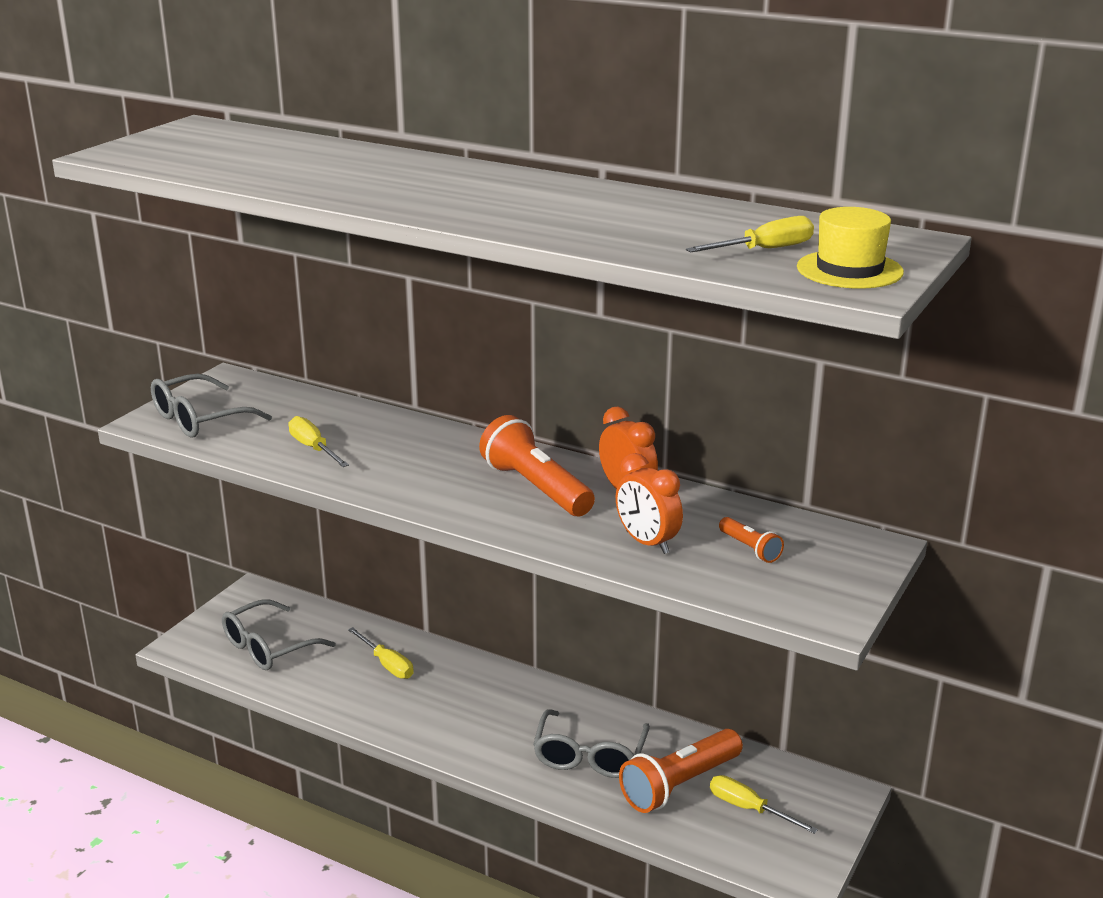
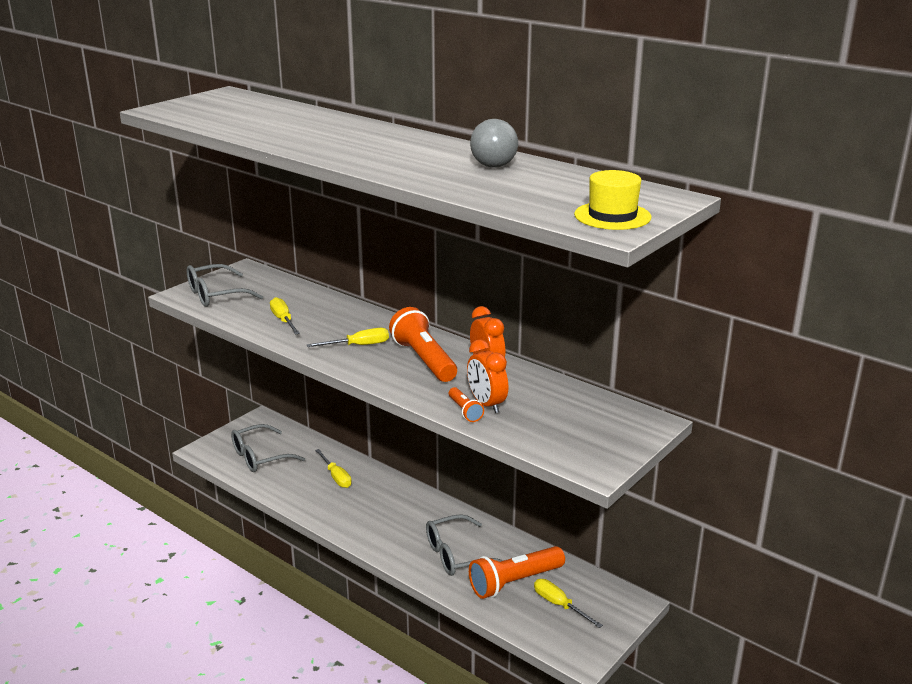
camera: 10 degrees right, 0 degrees up
grey glasses [533,709,650,778] -> grey glasses turned 45 degrees clockwise [426,514,503,576]
yellow screwdriver [686,216,814,252] -> yellow screwdriver moved to [307,328,389,347]
orange flashlight [719,517,784,563] -> orange flashlight moved to [449,387,484,422]
none -> grey ball [470,119,518,168]

